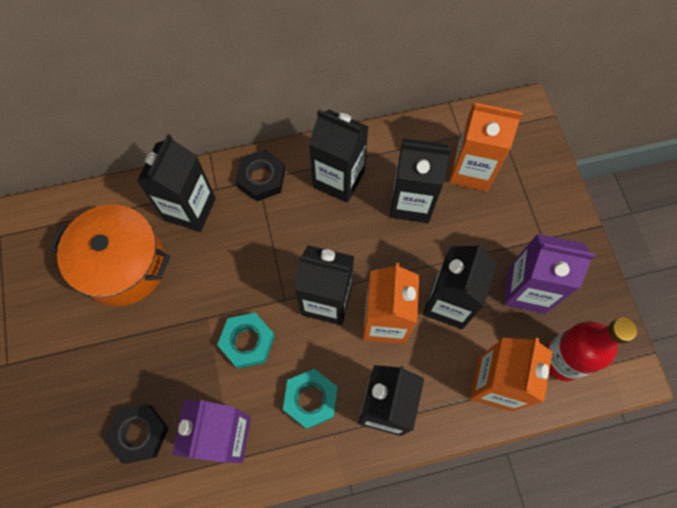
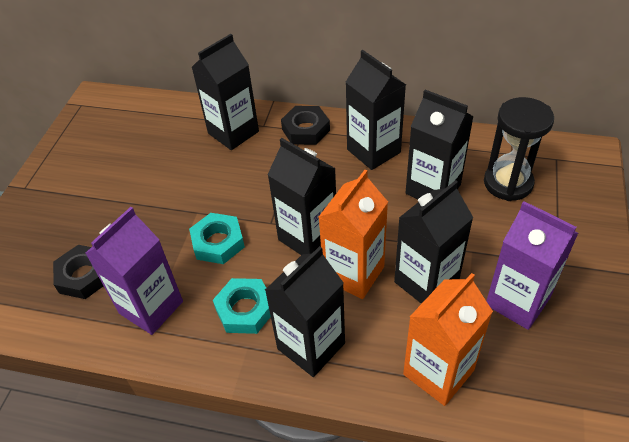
camera: 30 degrees right, 20 degrees down
orange pot [49,205,170,306] -> none
orange carton [449,102,522,191] -> black hourglass [484,97,554,201]
red bottle [545,317,637,381] -> none

